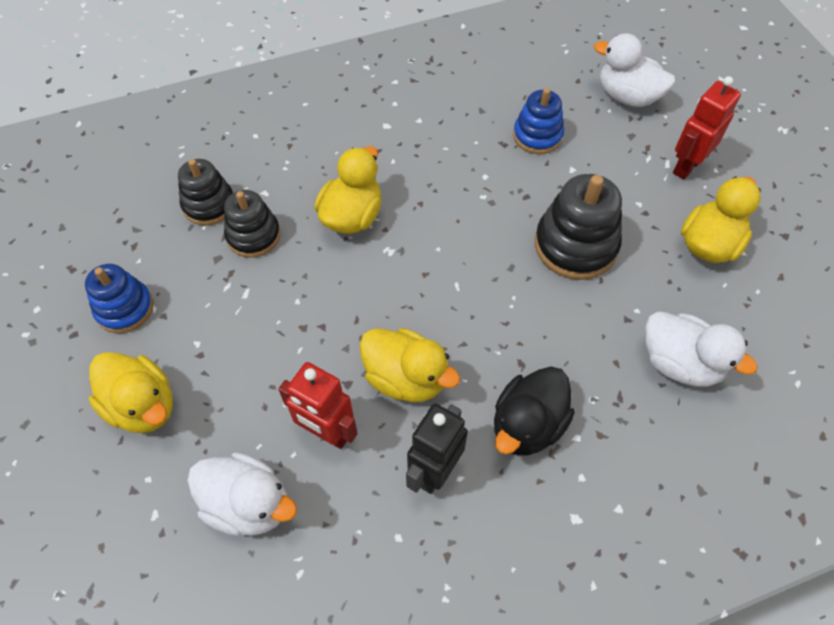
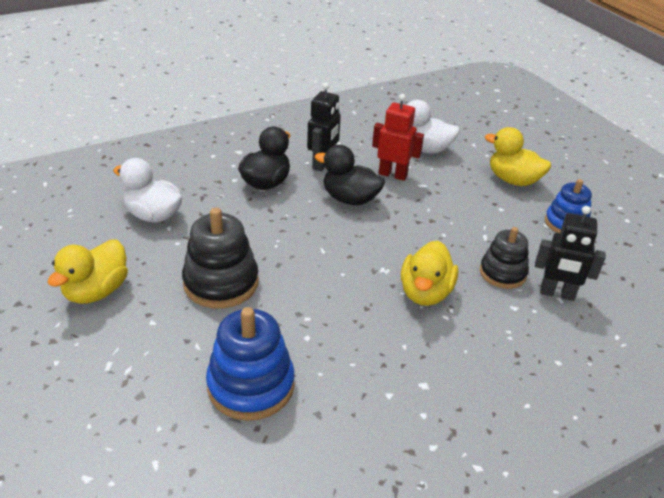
camera: 170 degrees right, 20 degrees down
black stacking toy [178,159,233,225] -> black robot [535,206,606,301]
yellow duck [360,328,460,402] -> black duck [315,145,385,205]
blue stacking toy [513,88,564,154] -> blue stacking toy [206,307,295,421], size x1.53
white duck [594,33,675,107] -> none
red robot [673,76,741,179] -> none

